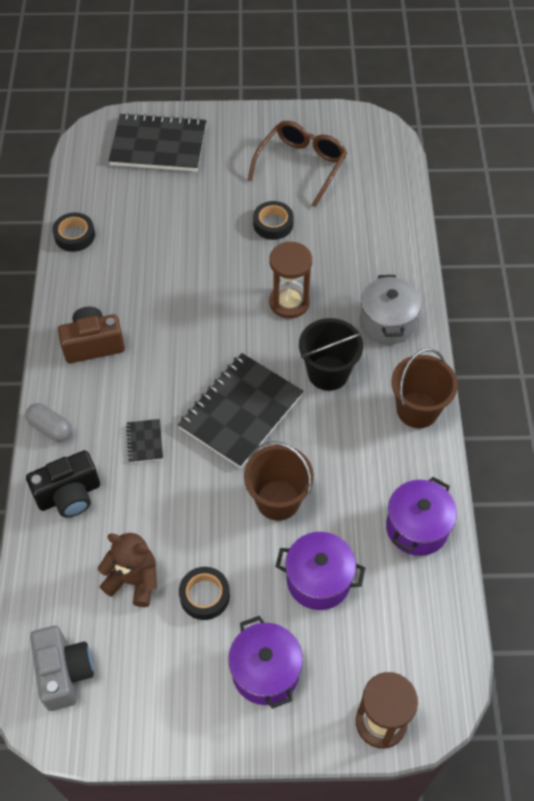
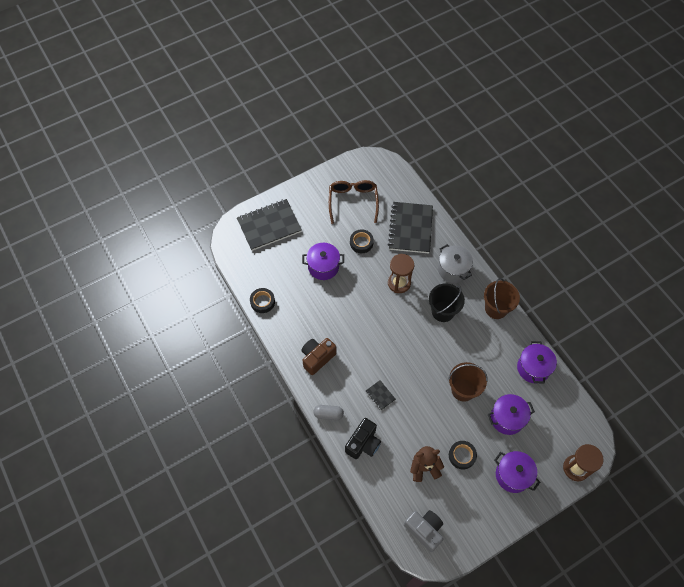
camera: 30 degrees left, 5 degrees up
black notebook [178,353,303,468] -> black notebook moved to [388,202,433,253]
none -> purple pot [302,243,344,280]

